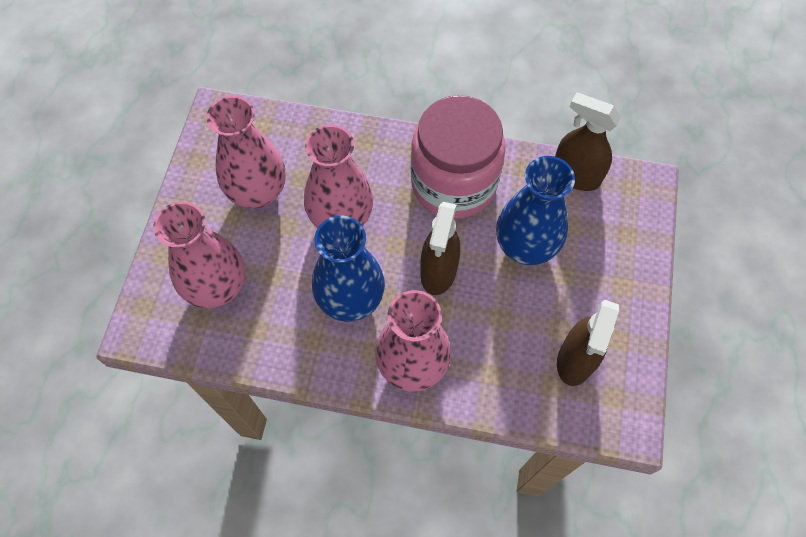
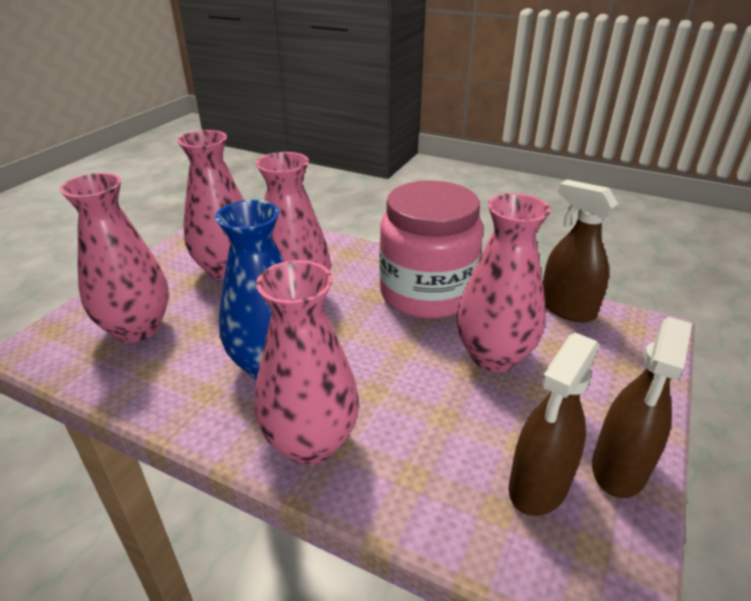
camera: 15 degrees right, 30 degrees down
brown spray bottle [420,202,460,295] -> brown spray bottle moved to [592,317,692,498]
blue vase [496,156,575,265] -> pink vase [457,193,551,372]

